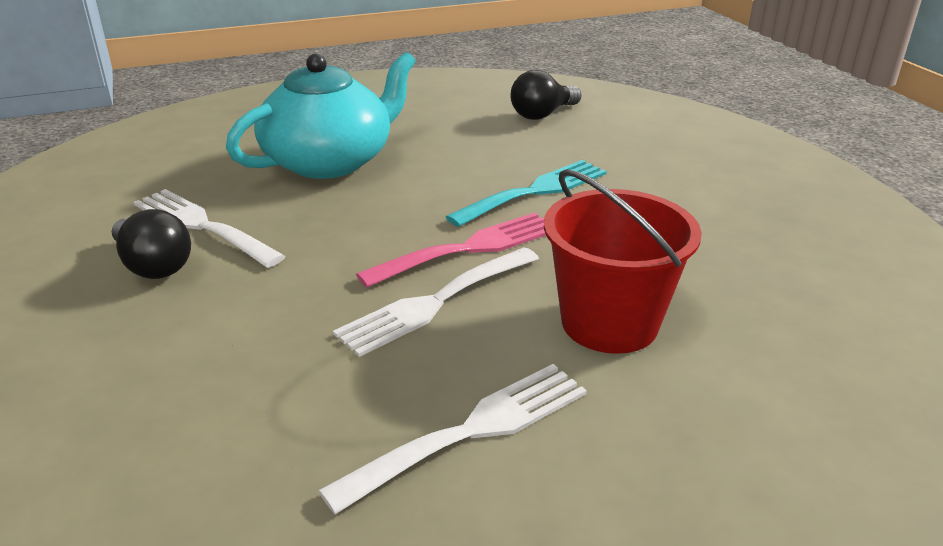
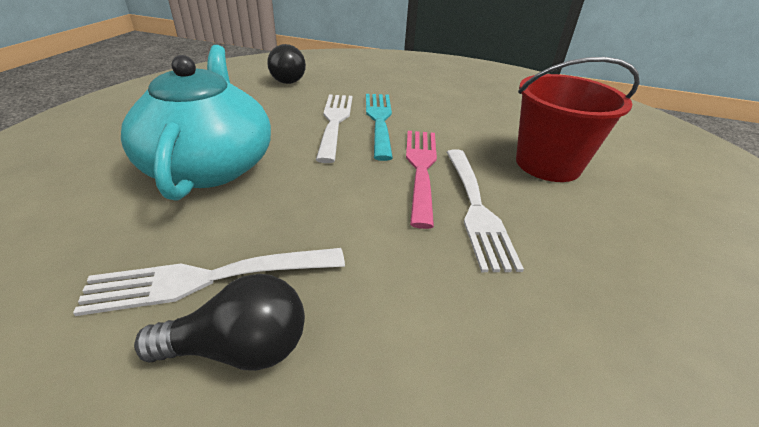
camera: 55 degrees left, 5 degrees up
white fork [318,364,587,514] -> white fork moved to [316,95,353,163]

